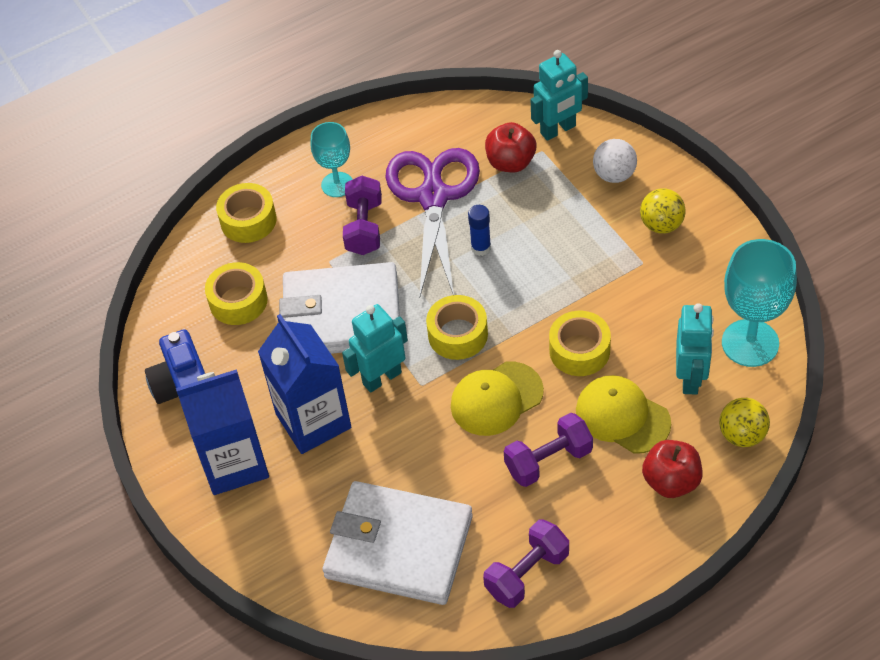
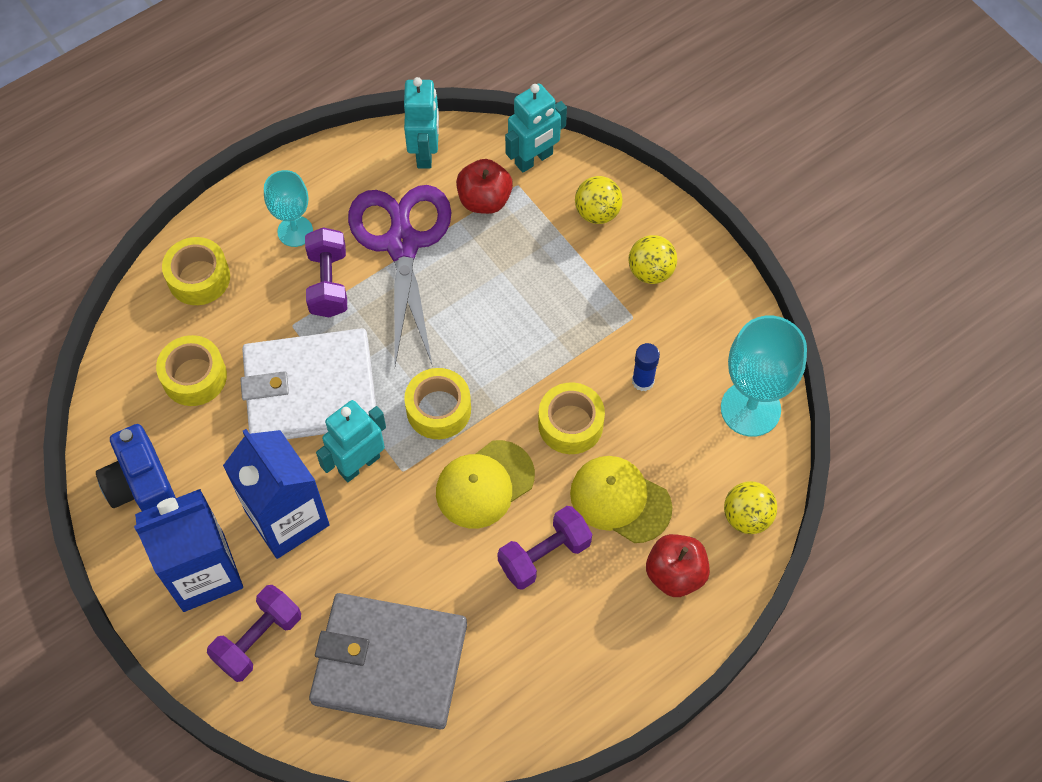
camera: 10 degrees left, 10 degrees up
white wallet [322,481,473,605] -> grey wallet [309,593,467,730]
blue glue stick [468,205,491,256] -> blue glue stick moved to [632,343,660,391]
purple dumbbell [483,520,569,608] -> purple dumbbell moved to [207,585,301,682]
white ball [593,139,637,183] -> yellow ball [575,176,623,224]
turquoise robot [676,303,714,395] -> turquoise robot moved to [404,77,439,169]

